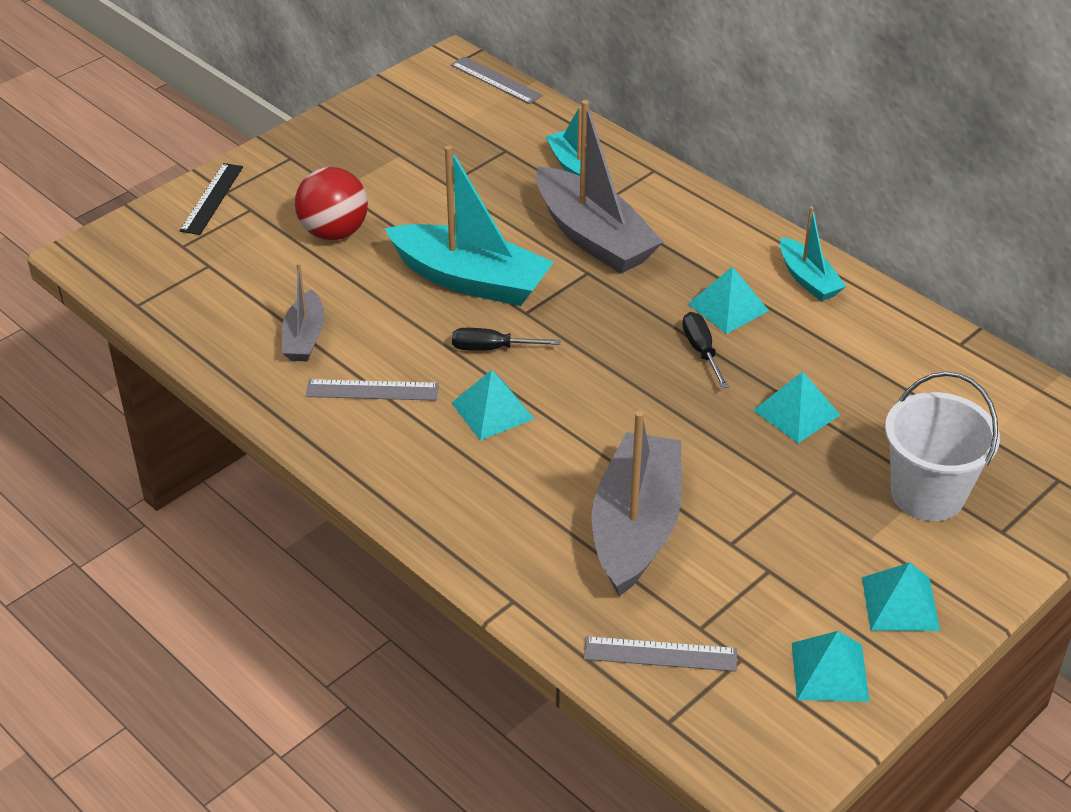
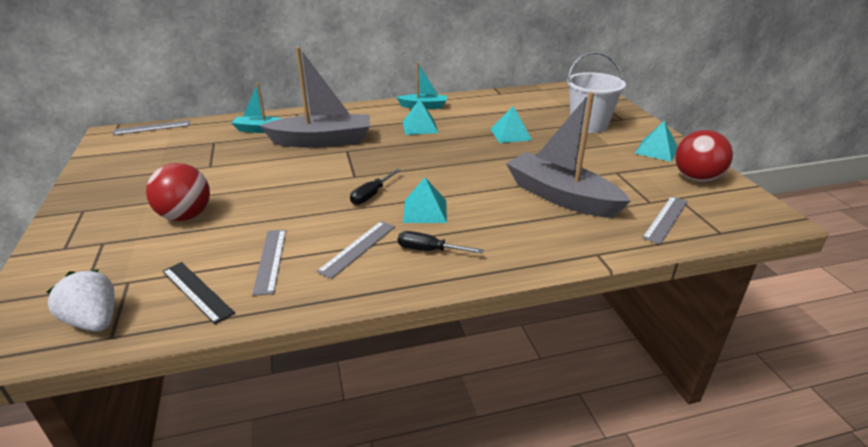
camera: 60 degrees left, 10 degrees down
black ruler [180,163,243,235] -> black ruler moved to [163,262,235,324]
grey boat [282,263,325,361] -> grey ruler [252,230,286,296]
turquoise boat [384,146,554,306] -> none
black screwdriver [682,312,729,388] -> black screwdriver moved to [398,231,484,254]
turquoise pyramid [792,631,870,702] -> red ball [675,130,733,182]
none -> white strawberry [46,269,115,332]

